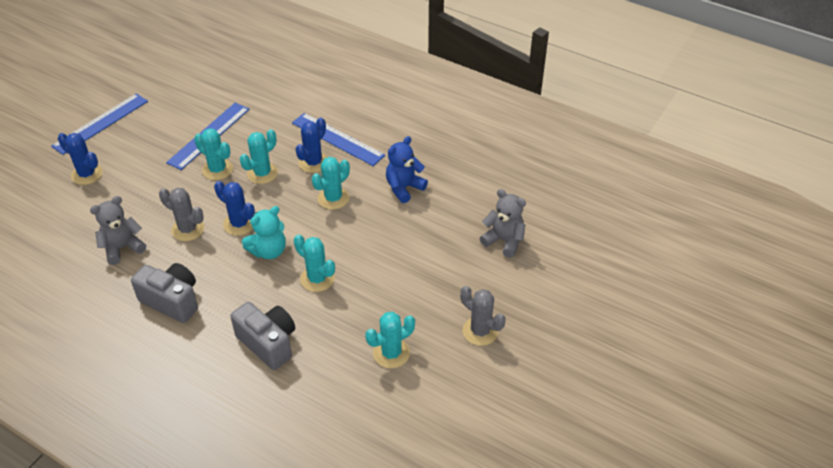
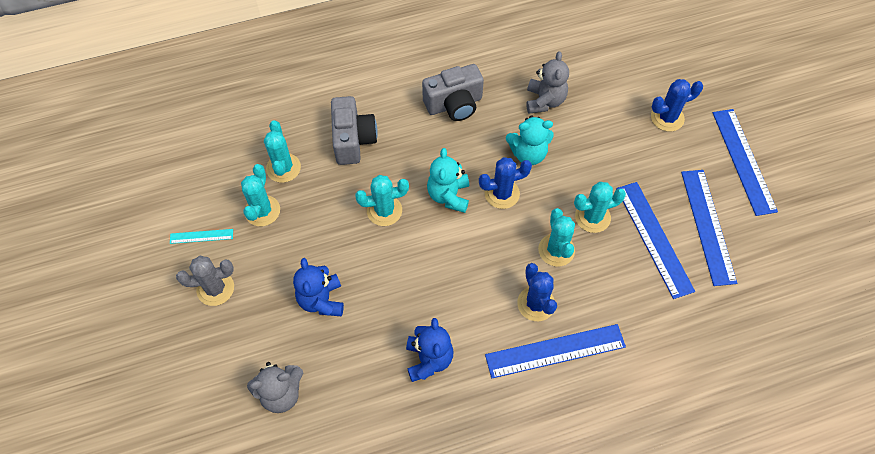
camera: 130 degrees right, 15 degrees up
grey cactus [159,188,204,241] -> turquoise teddy bear [506,115,554,165]
grey camera [230,302,295,370] -> grey camera turned 90 degrees counterclockwise [331,96,378,165]
turquoise cactus [312,157,350,210] -> turquoise cactus moved to [264,120,301,183]
none -> turquoise ruler [170,229,233,244]
none -> blue teddy bear [293,258,344,316]
none -> blue ruler [681,170,737,286]

